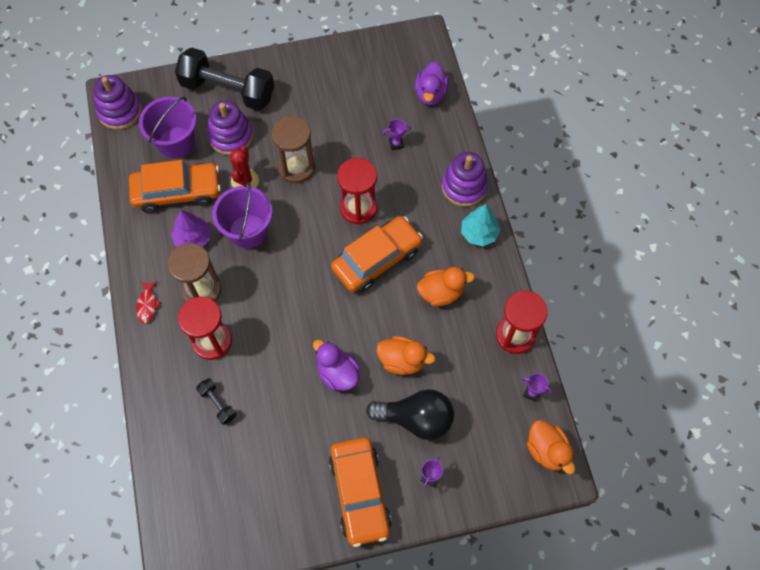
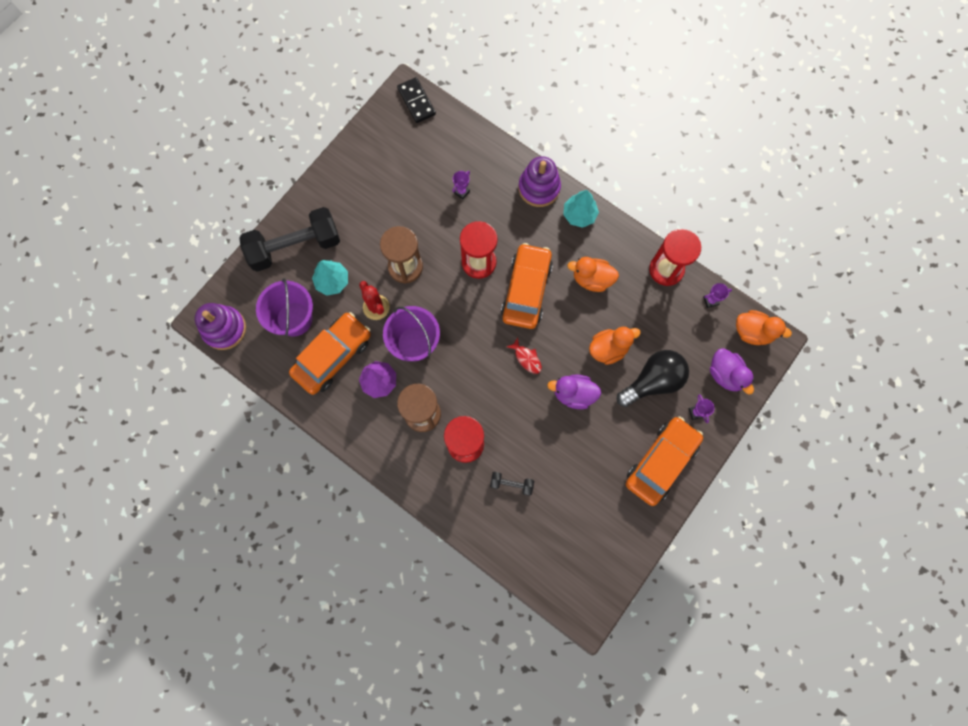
camera: 40 degrees left, 10 degrees up
red fish [136,281,161,324] -> red fish moved to [507,337,542,374]
purple stacking toy [207,100,253,155] -> turquoise tree [312,260,348,296]
orange car [329,437,392,547] -> orange car turned 90 degrees counterclockwise [626,416,703,506]
purple duck [415,62,449,105] -> purple duck moved to [710,348,754,395]
orange duck [417,267,475,306] -> orange duck turned 120 degrees counterclockwise [567,257,619,292]
none -> black domino [397,77,436,123]

